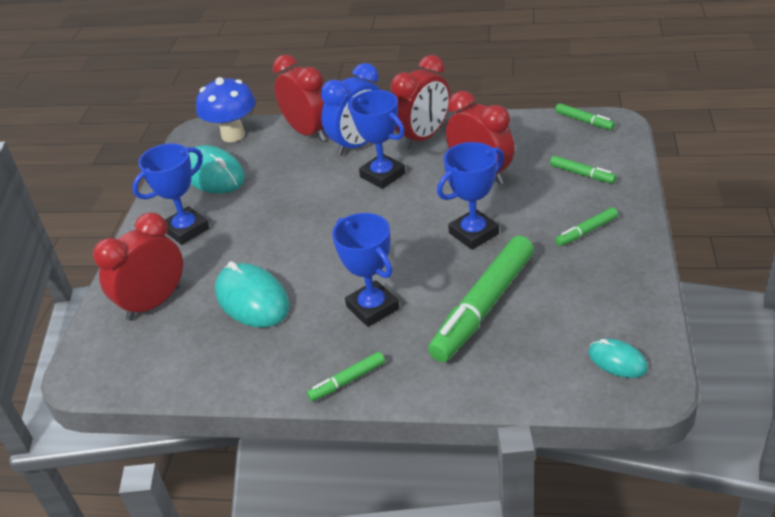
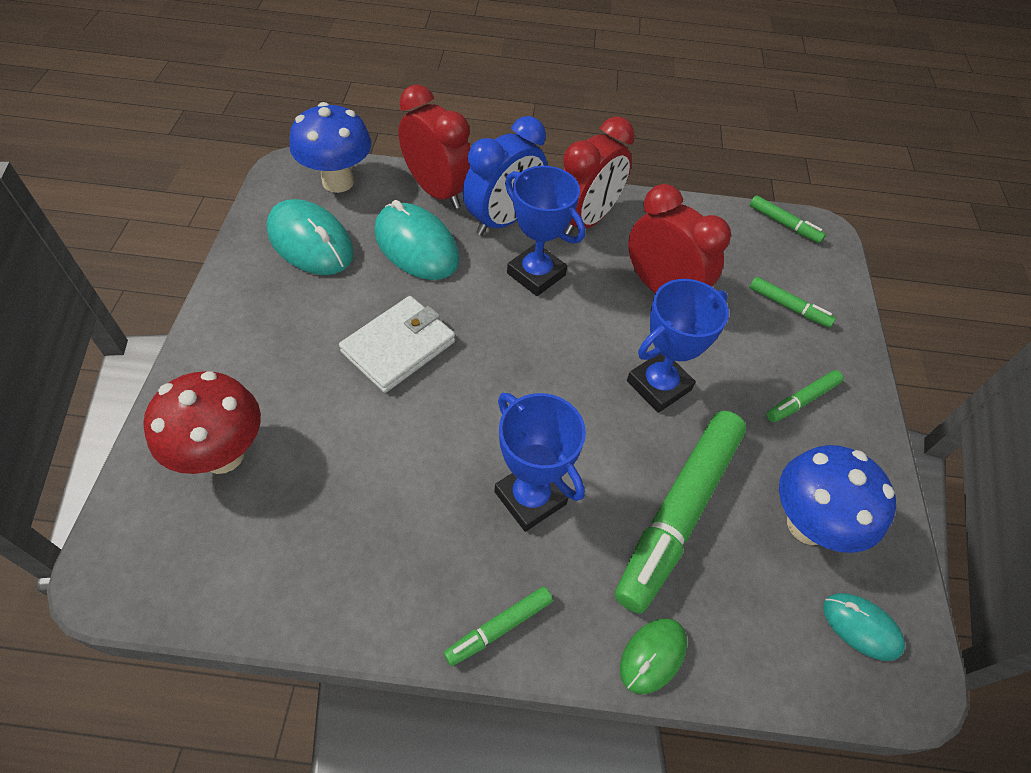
camera: 10 degrees left, 15 degrees up
red clock [93,212,183,321] -> red mushroom [143,371,261,474]
blue trophy [132,143,209,245] -> none
turquoise mouse [215,261,290,328] -> turquoise mouse moved to [374,200,459,280]
none -> white wallet [339,296,455,393]
none -> green mouse [620,618,687,694]
none -> blue mushroom [779,445,896,553]

